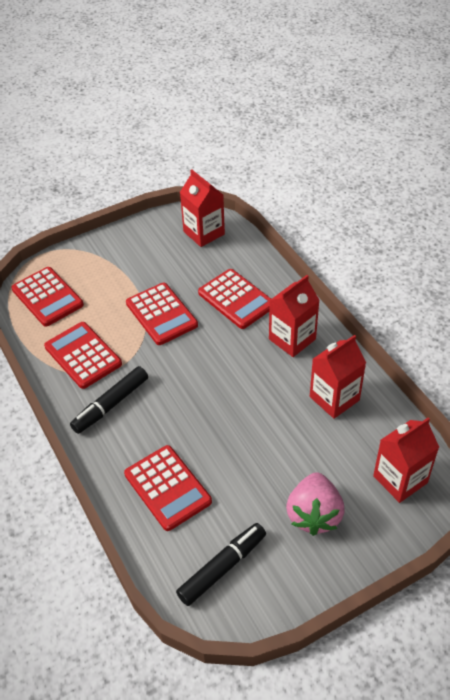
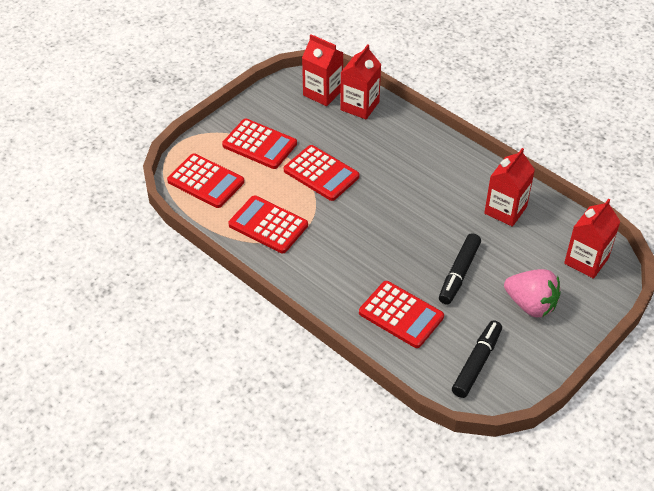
camera: 20 degrees left, 0 degrees up
black marker [70,366,148,434] -> black marker moved to [439,233,481,305]
red calculator [198,269,271,329] -> red calculator moved to [222,119,297,169]
red carton [269,275,320,357] -> red carton moved to [340,44,381,119]
pink strawberry [286,472,345,536] -> pink strawberry turned 45 degrees counterclockwise [504,269,561,317]

